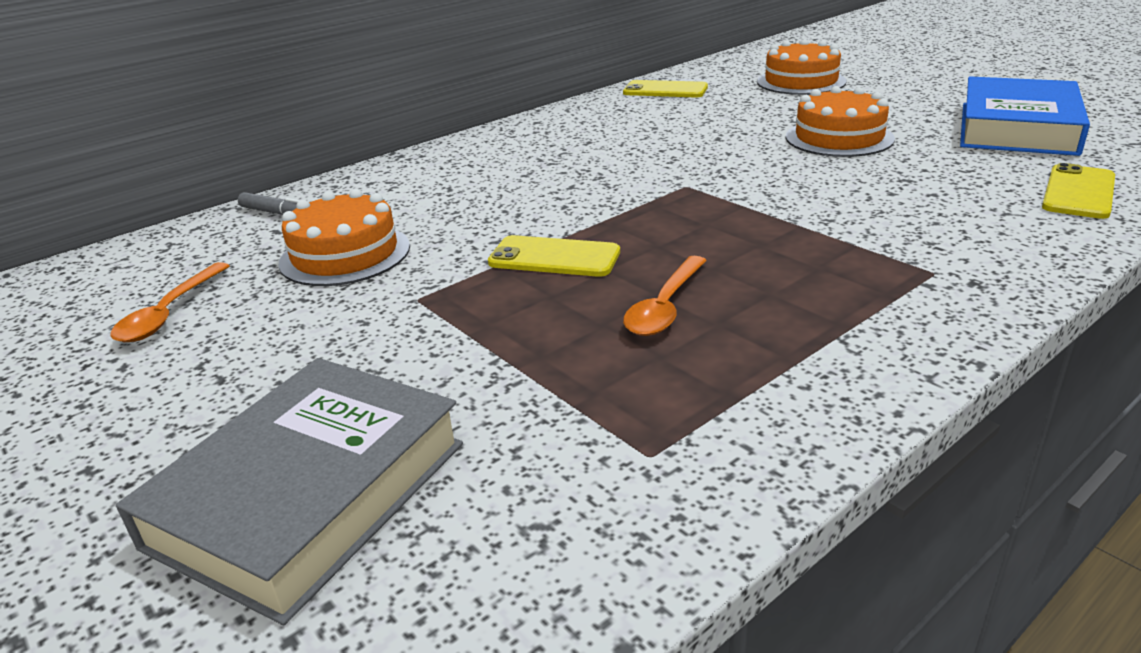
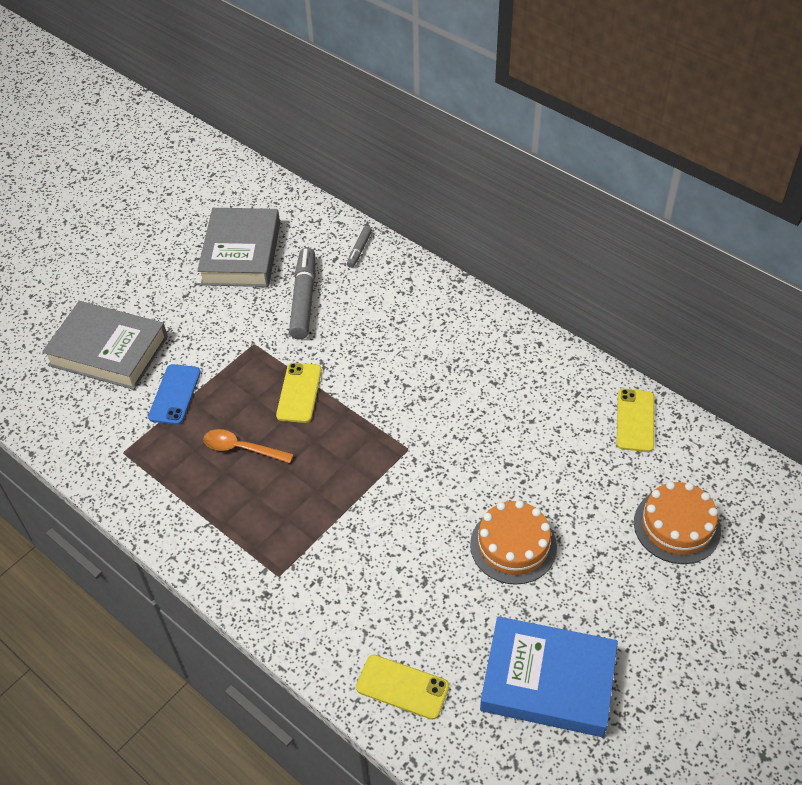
camera: 80 degrees right, 20 degrees up
orange spoon [110,262,230,342] -> grey book [197,208,280,287]
orange cake [278,189,410,286] -> grey marker [289,248,315,340]
none -> blue phone [148,364,201,425]

